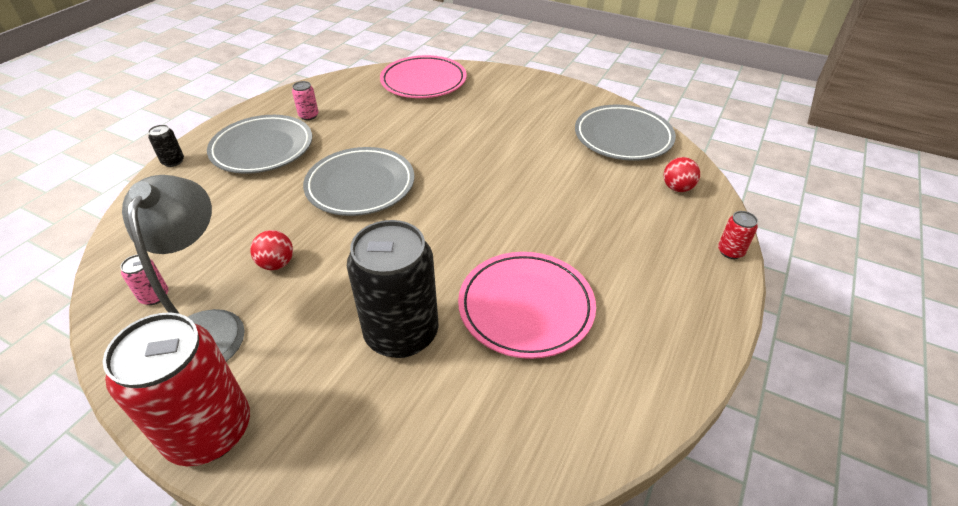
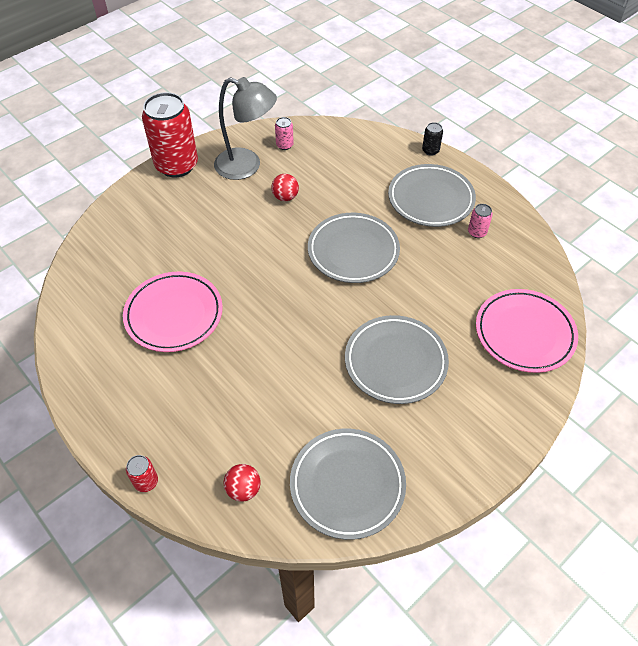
camera: 110 degrees right, 10 degrees up
black can [347,220,439,358] -> none
none -> grey plate [345,315,449,404]

